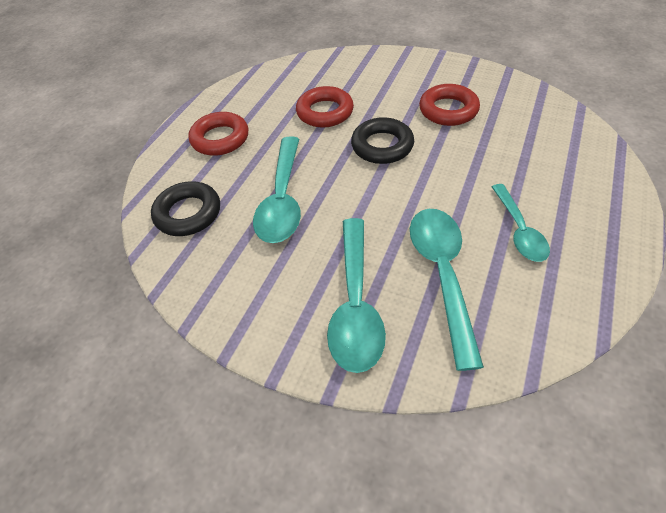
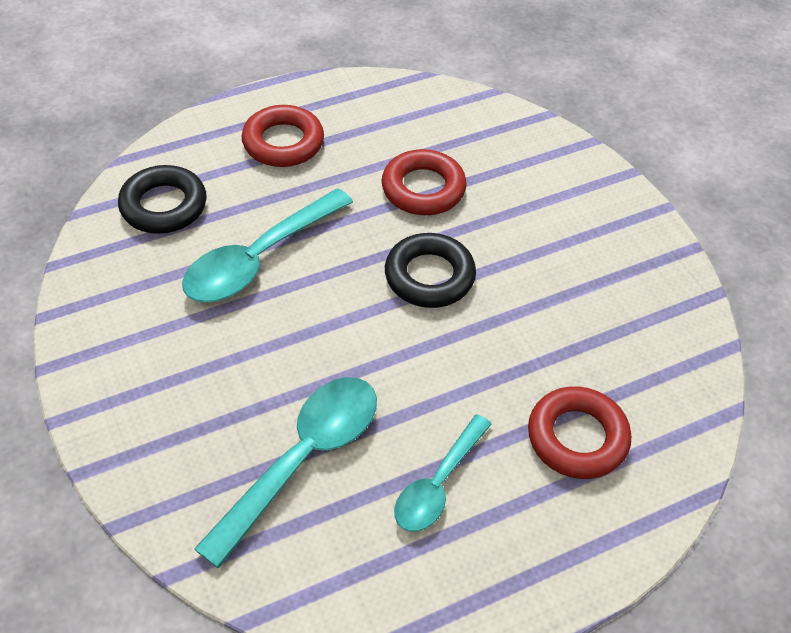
camera: 35 degrees right, 0 degrees up
turquoise spoon [327,218,386,373] -> none
red ring [419,84,480,126] -> red ring moved to [528,386,631,479]

